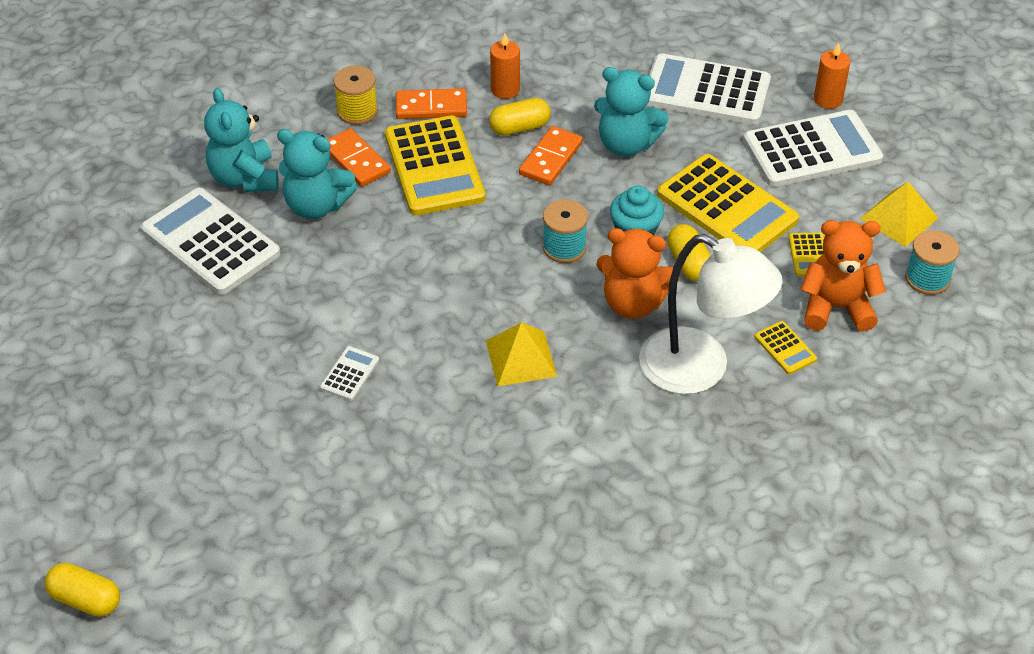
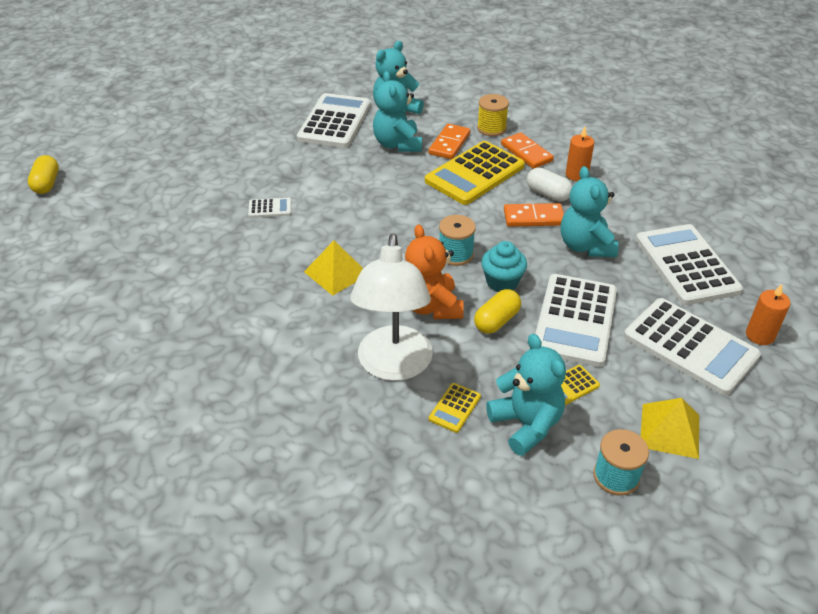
camera: 60 degrees right, 5 degrees down
yellow capsule [489,98,551,136] -> white capsule [527,168,572,201]
yellow calculator [657,154,799,252] -> white calculator [535,274,617,367]
orange teddy bear [800,220,886,332] -> turquoise teddy bear [486,334,566,456]

